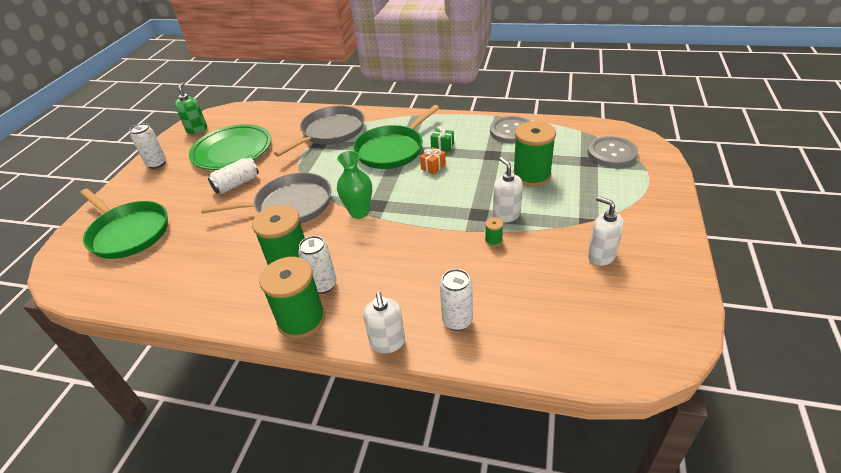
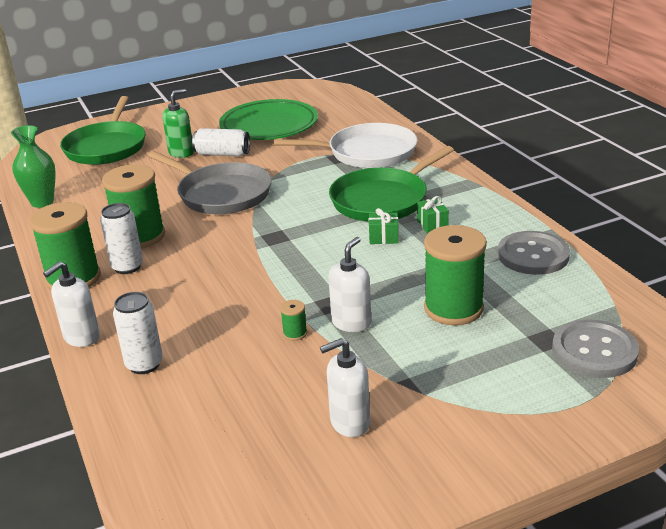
camera: 50 degrees right, 10 degrees down
white can [130,123,166,169] -> none
green soap dispenser [175,82,207,134] -> green soap dispenser moved to [162,89,194,158]
grey pan [274,105,365,157] -> white pan [274,123,417,168]
green vase [337,151,372,219] -> green vase moved to [11,125,56,208]
green pan [353,105,439,169] -> green pan turned 45 degrees counterclockwise [329,146,454,221]
orange gift [420,147,446,175] -> green gift [369,208,399,244]
white soap dispenser [588,196,624,266] -> white soap dispenser turned 120 degrees counterclockwise [320,338,370,437]

